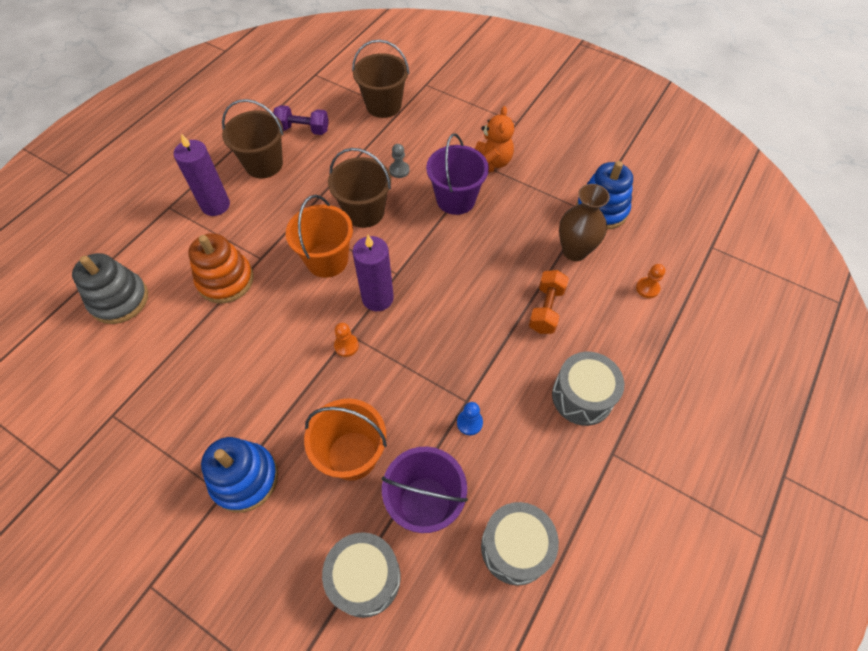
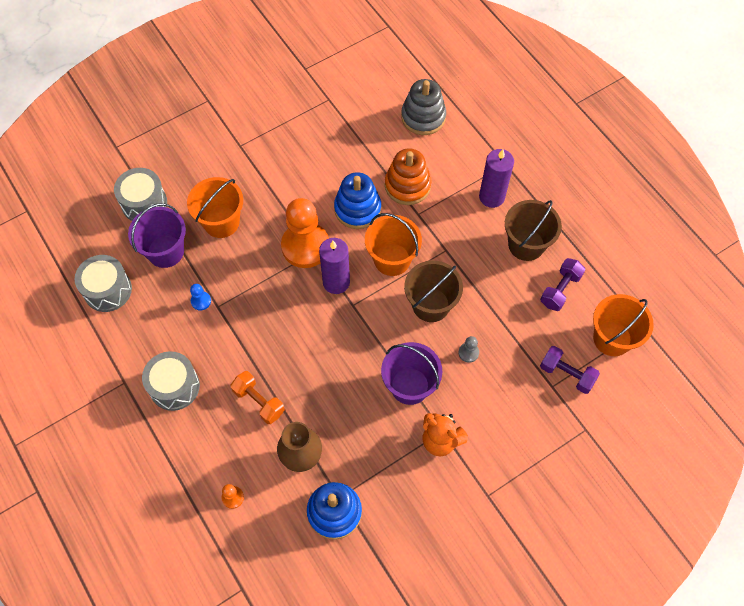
camera: 115 degrees right, 5 degrees up
blue stacking toy [201,437,278,513] -> blue stacking toy moved to [334,172,381,229]
orange pawn [334,323,359,357] -> orange pawn [281,198,329,268], size x2.49
brown bucket [352,39,409,118] -> purple dumbbell [540,346,600,394]
none -> orange bucket [593,294,654,356]

